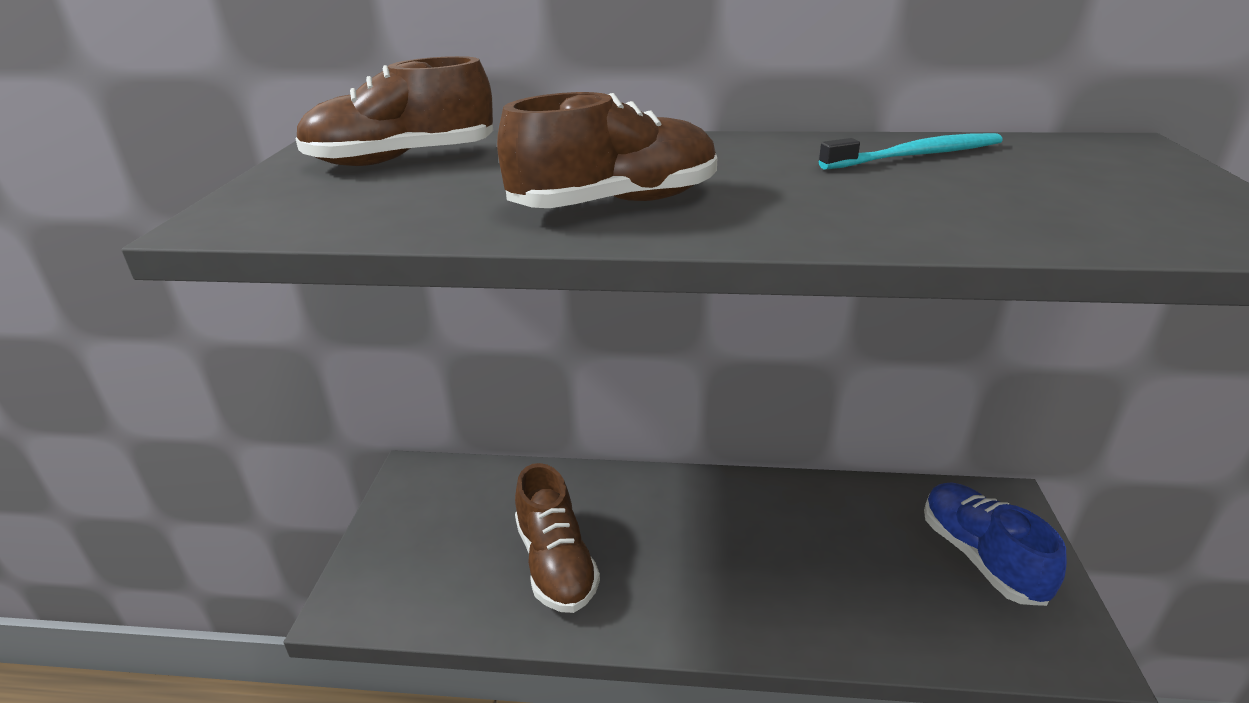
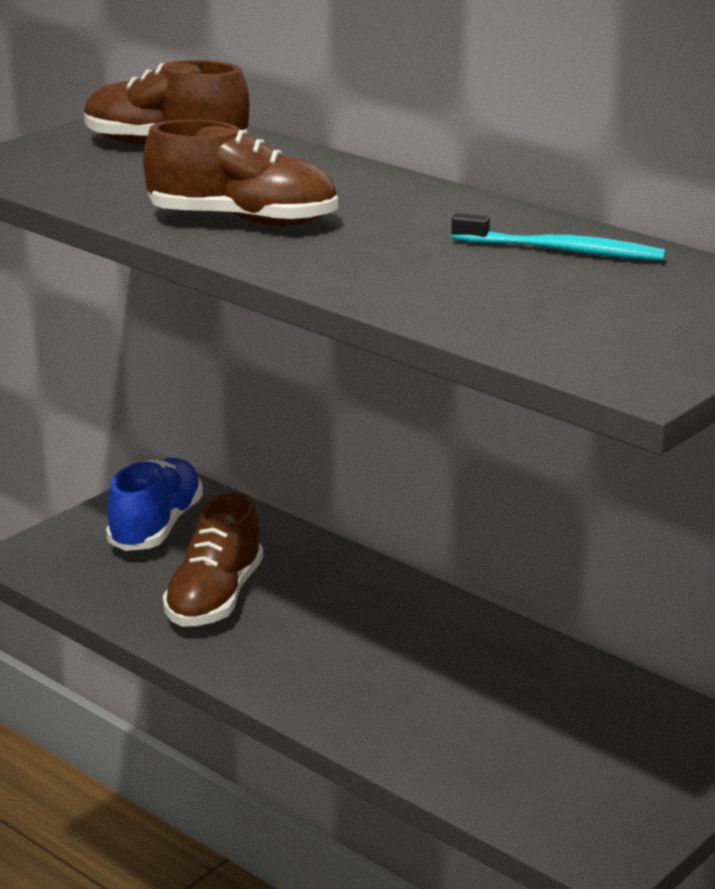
camera: 35 degrees right, 5 degrees down
blue shoe [924,482,1067,606] -> blue shoe moved to [106,458,203,551]

